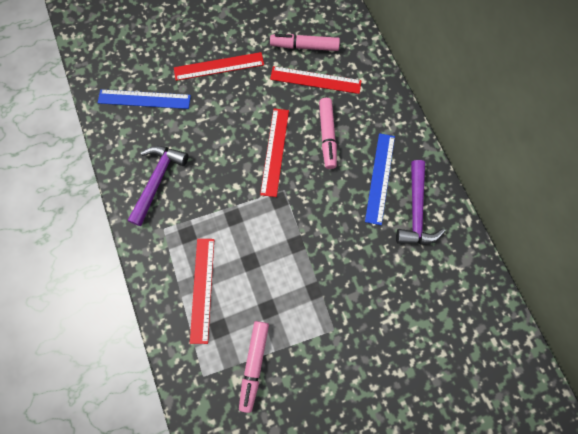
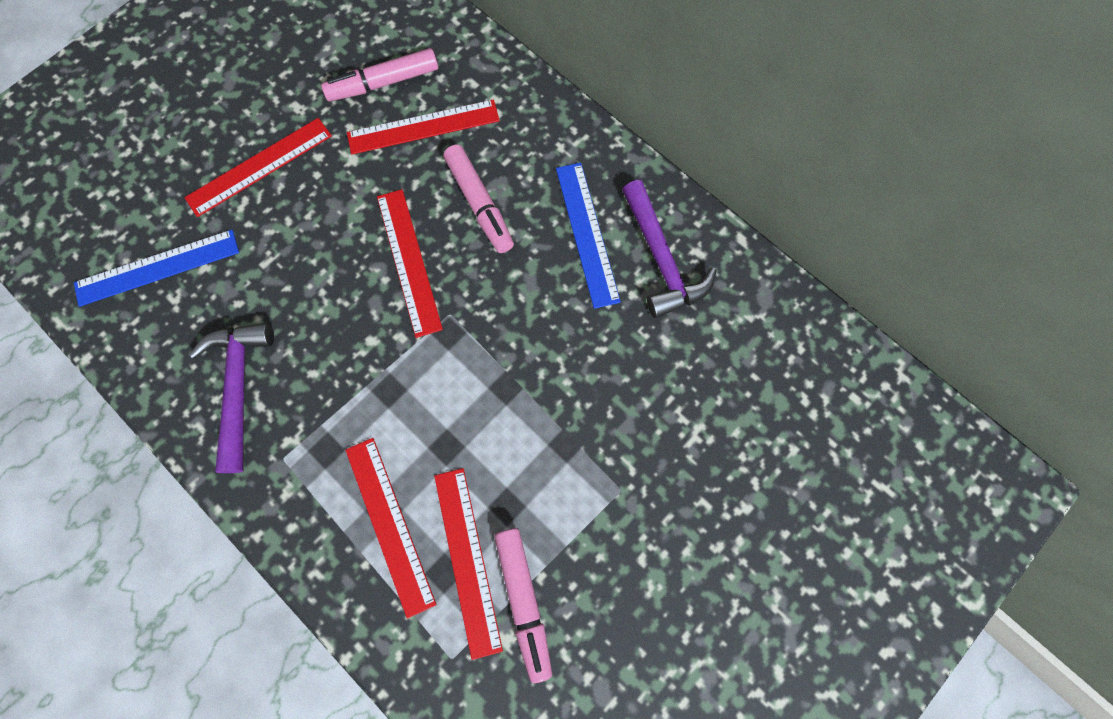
camera: 25 degrees left, 0 degrees up
none -> red ruler [434,468,503,660]

